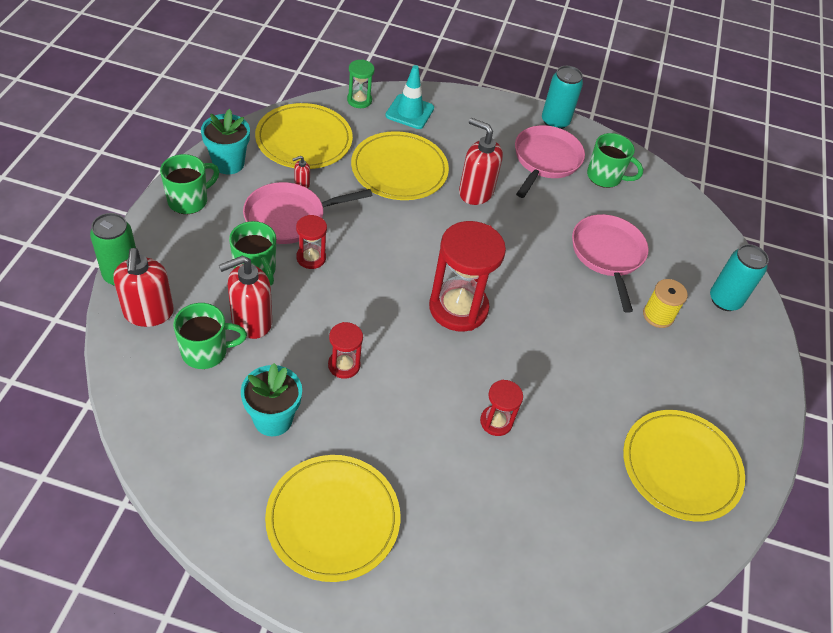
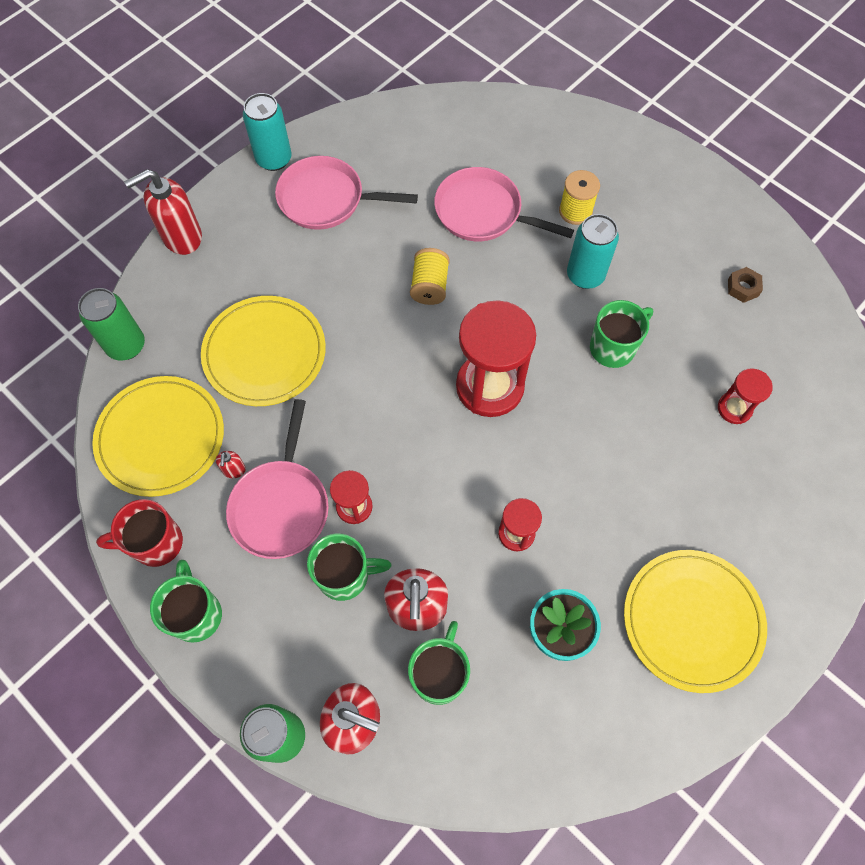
camera: 55 degrees left, 15 degrees up
turquoise flower pot [201,109,250,174] -> red mug [96,499,183,567]
green hourglass [347,59,375,108] -> green can [78,288,145,361]
turquoise traffic cone [385,65,434,129] -> none
red soap dispenser [459,118,503,205] -> red soap dispenser moved to [124,169,202,255]
red hourglass [480,380,523,436] -> red hourglass moved to [718,368,773,424]
pink pan [515,125,585,198] -> pink pan turned 45 degrees counterclockwise [275,156,418,230]
green mug [587,133,643,188] -> green mug moved to [590,300,653,368]
yellow plate [623,410,745,522] -> brown nut [728,267,763,303]
turquoise can [710,244,769,311] -> turquoise can moved to [567,214,619,289]
none -> yellow spool [410,248,450,305]

